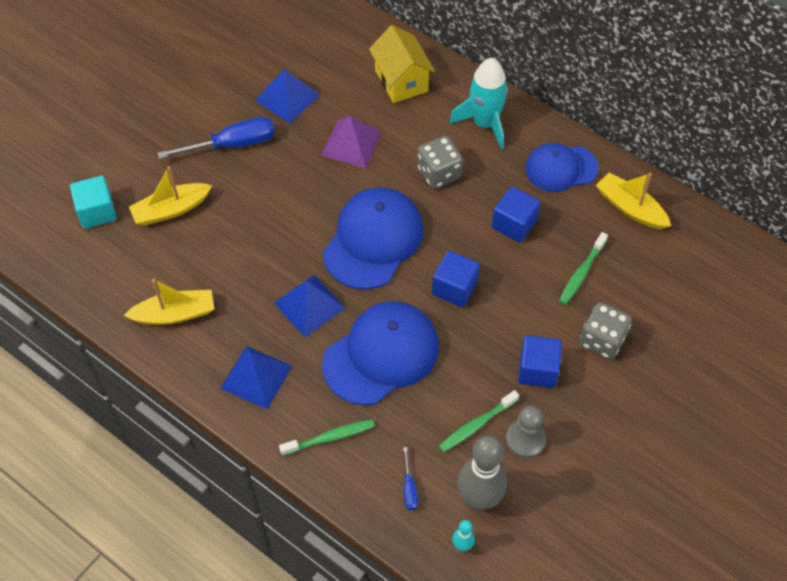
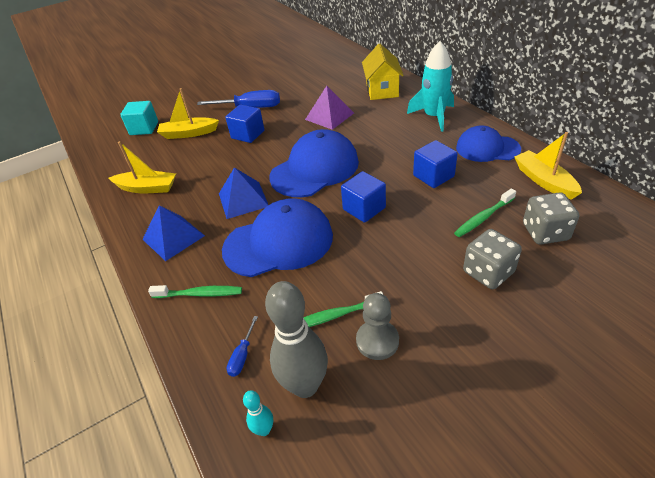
camera: 25 degrees right, 15 degrees down
blue pyramid [255,69,320,124] -> none
grey dice [417,136,463,189] -> grey dice moved to [523,192,579,245]
blue cube [518,335,562,388] -> blue cube moved to [225,105,264,143]

